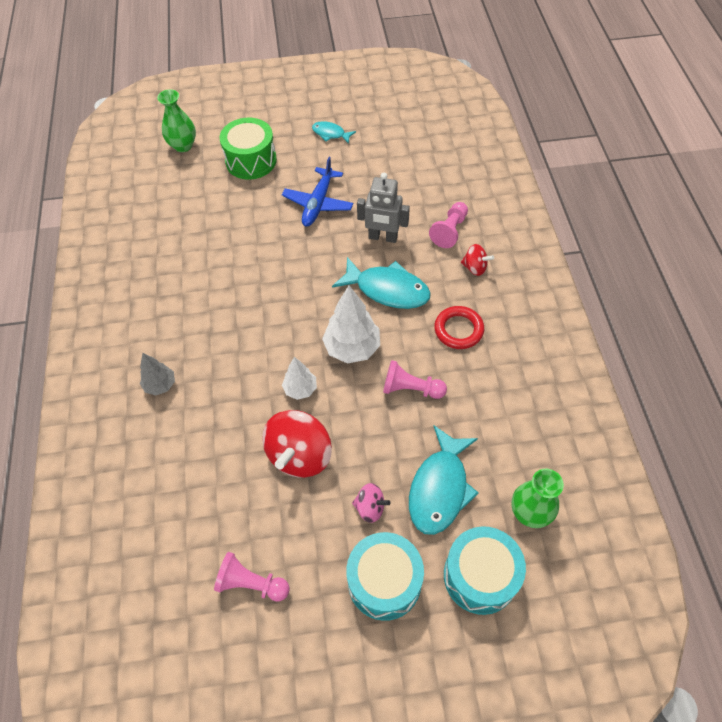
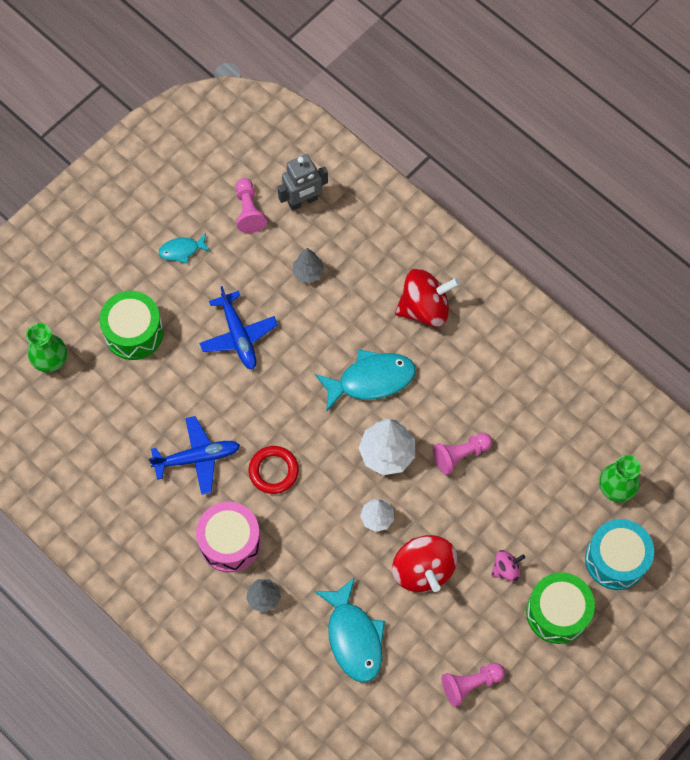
camera: 40 degrees left, 10 degrees up
turquoise drum [346,532,424,621] -> green drum [526,572,595,644]
grey robot [357,173,410,243] -> grey robot moved to [278,154,328,211]
turquoise fish [409,425,479,535] -> turquoise fish moved to [314,577,385,683]
pink pawn [429,202,468,248] -> pink pawn moved to [236,178,267,233]
red ring [434,306,484,349] -> red ring moved to [249,446,299,494]
red spinning top [461,244,494,276] -> red spinning top [395,268,460,327], size x1.96
none -> blue plane [149,416,240,495]
none -> pink drum [196,502,261,573]
none -> grey tree [292,248,325,283]

